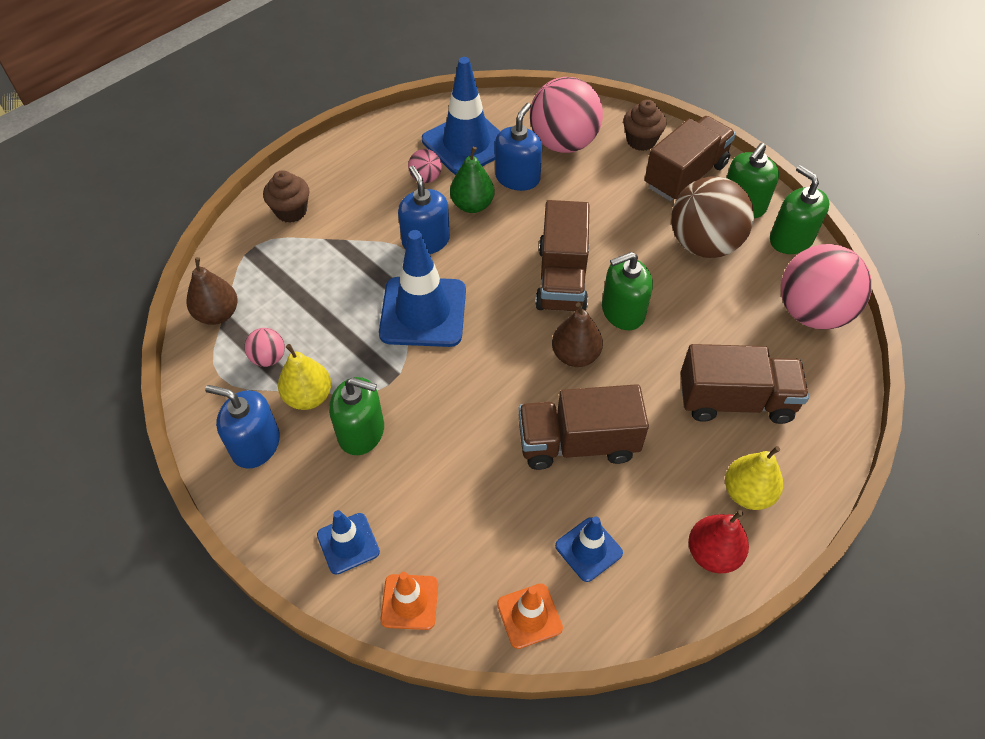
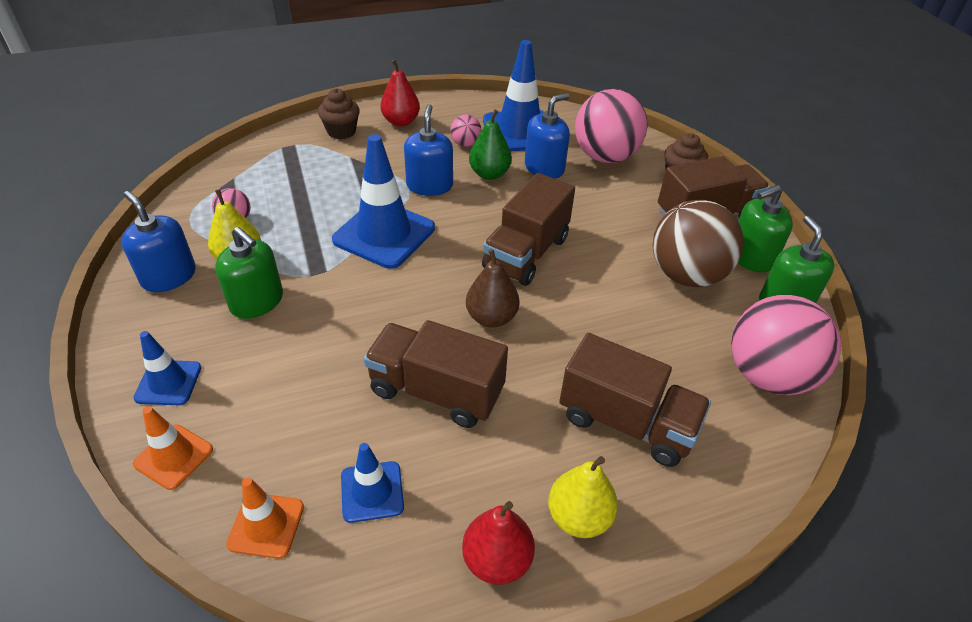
camera: 25 degrees right, 10 degrees down
brown pear [187,257,237,325] -> none
green soap dispenser [602,252,653,330] -> none
none -> red pear [380,59,420,127]

